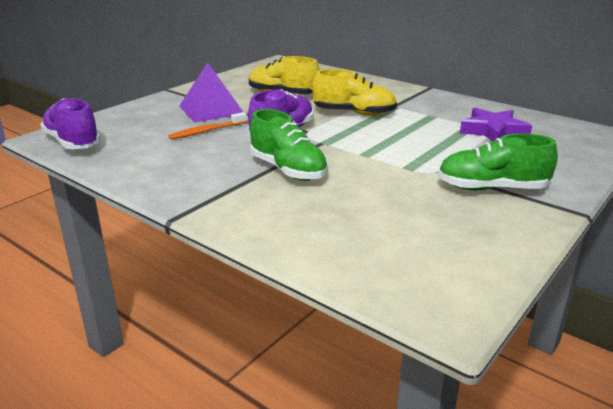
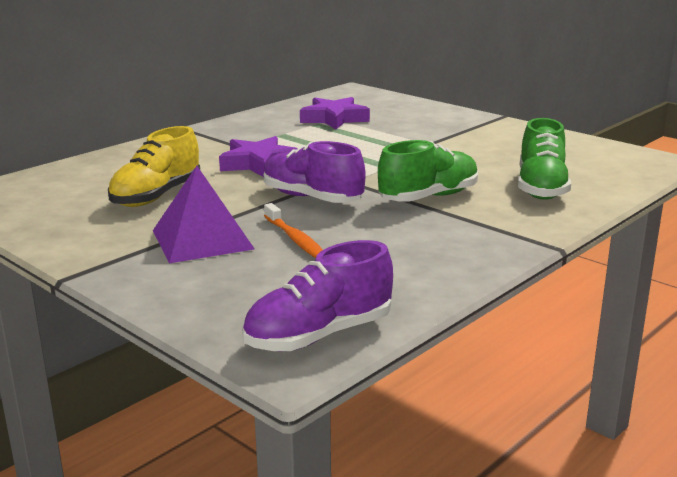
camera: 85 degrees left, 5 degrees down
yellow shoe [312,69,397,116] -> purple star [219,136,298,177]
green shoe [438,133,558,190] -> green shoe moved to [518,118,571,200]

